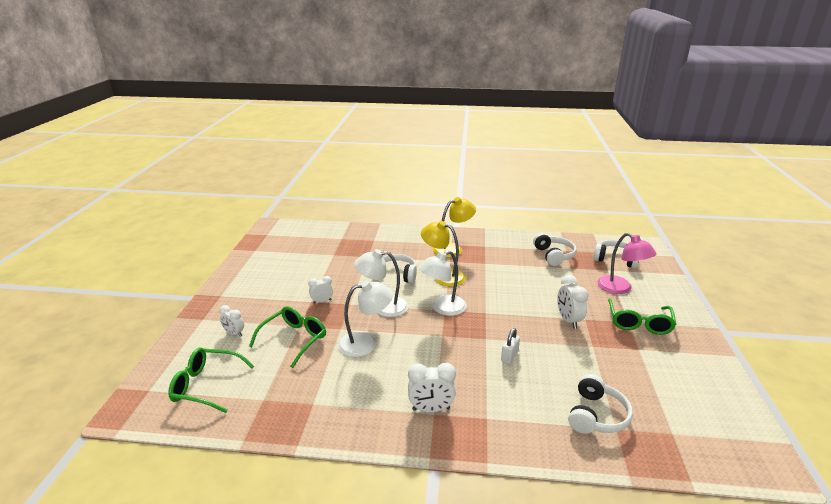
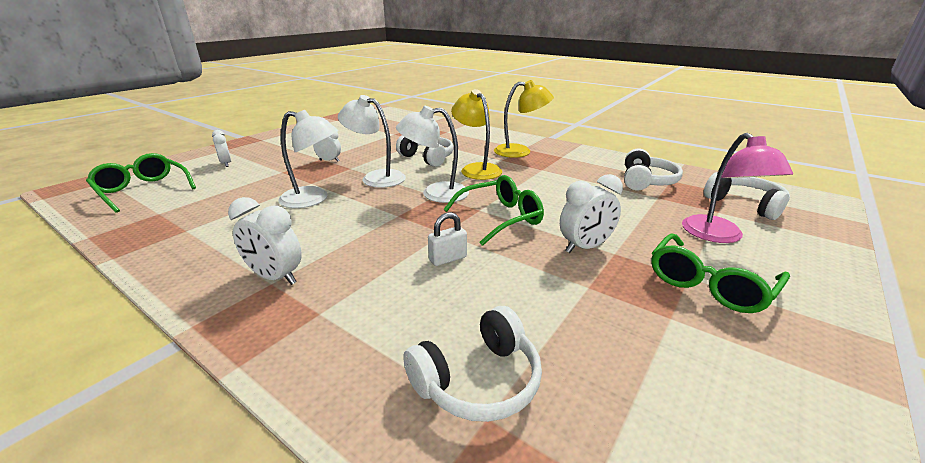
camera: 30 degrees right, 0 degrees up
green glasses [249,306,326,368] -> green glasses moved to [444,175,544,246]
white clock [557,275,589,329] -> white clock turned 135 degrees counterclockwise [560,174,623,253]

